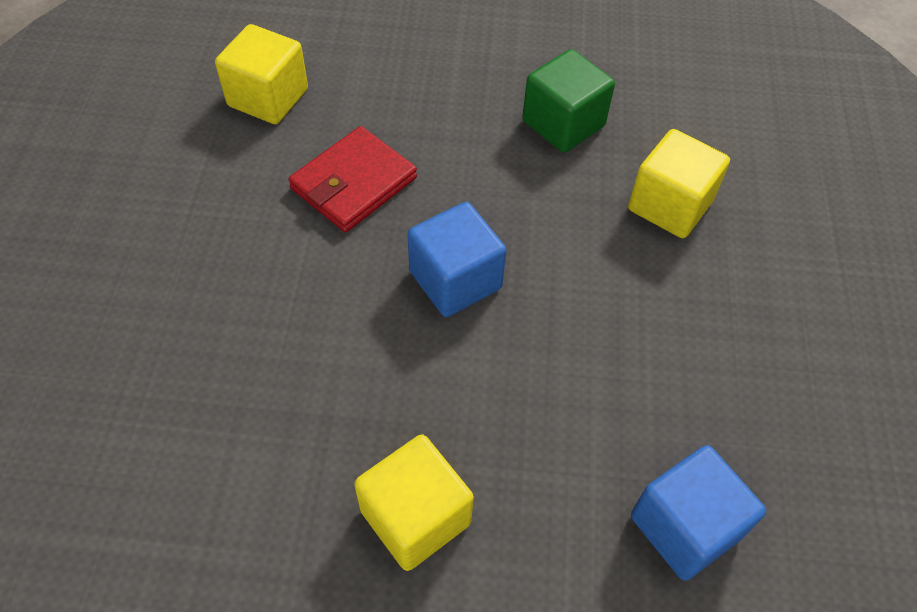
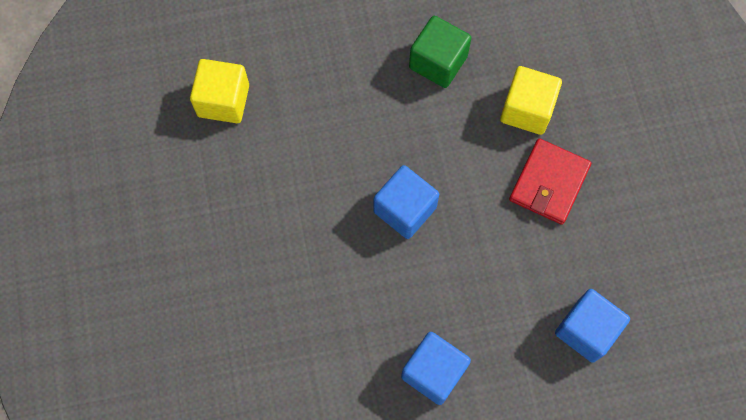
camera: 15 degrees left, 15 degrees up
red wallet [288,126,417,232] -> red wallet moved to [509,138,591,225]
yellow cube [354,434,474,571] -> blue cube [401,332,471,405]

